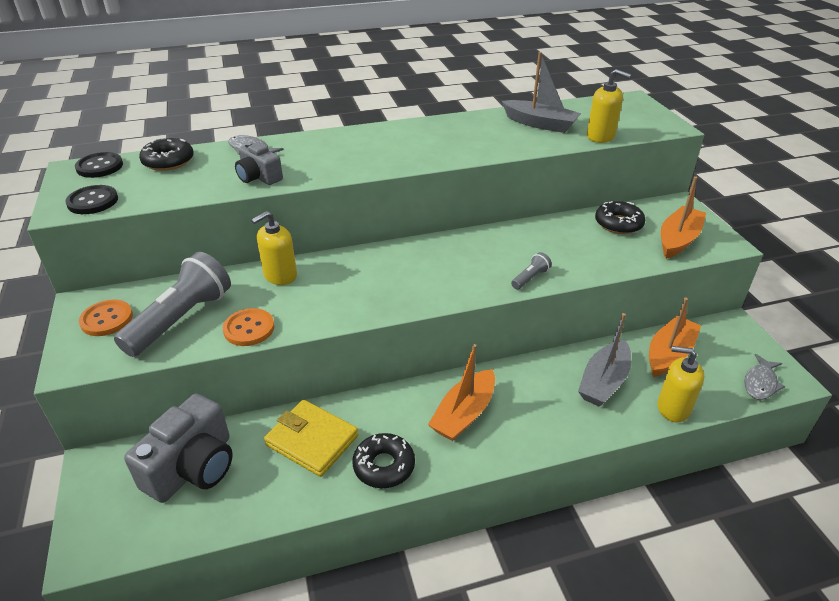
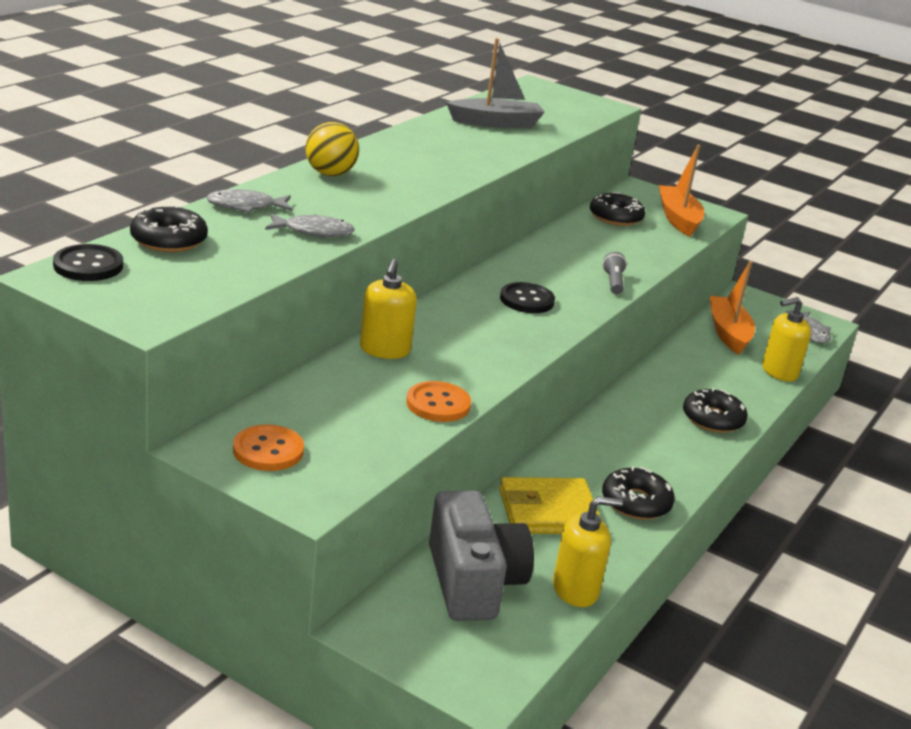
camera: 45 degrees left, 10 degrees down
black button [65,185,118,214] -> black button moved to [500,282,555,313]
grey flashlight [114,252,231,357] -> none
grey camera [235,142,283,185] -> grey fish [265,213,355,237]
orange boat [428,344,495,441] -> none
grey boat [578,313,631,407] -> none
yellow soap dispenser [587,69,631,143] -> yellow soap dispenser moved to [553,496,623,607]
none -> yellow ball [305,122,359,176]
none -> black donut [683,388,748,433]

